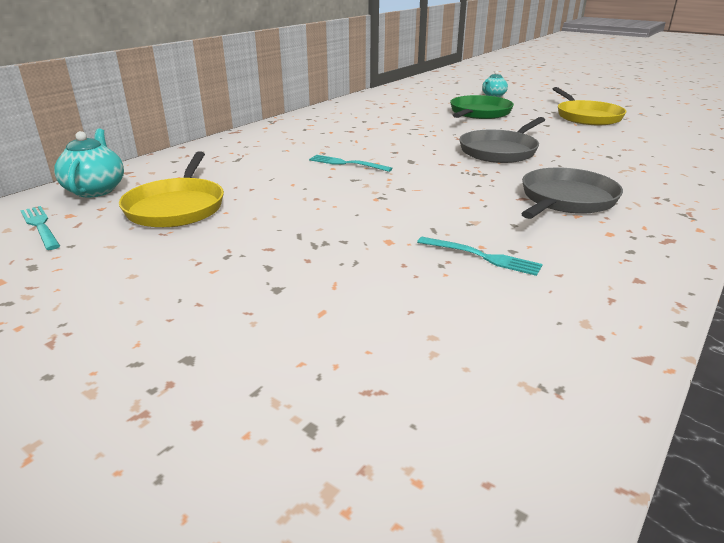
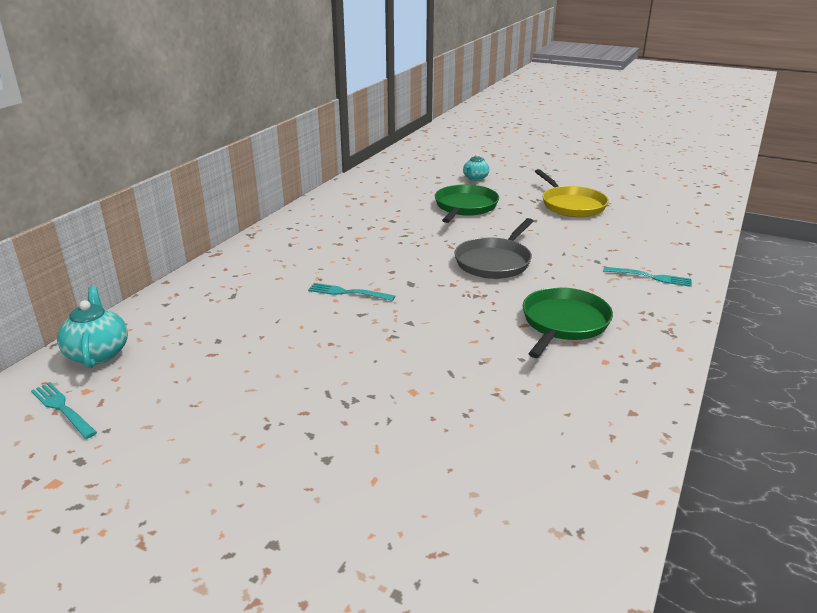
camera: 10 degrees left, 0 degrees up
yellow pan [119,152,224,228] -> none
turquoise fork [417,237,543,276] -> turquoise fork moved to [603,267,692,287]
grey pan [521,167,623,219] -> green pan [523,287,613,358]

